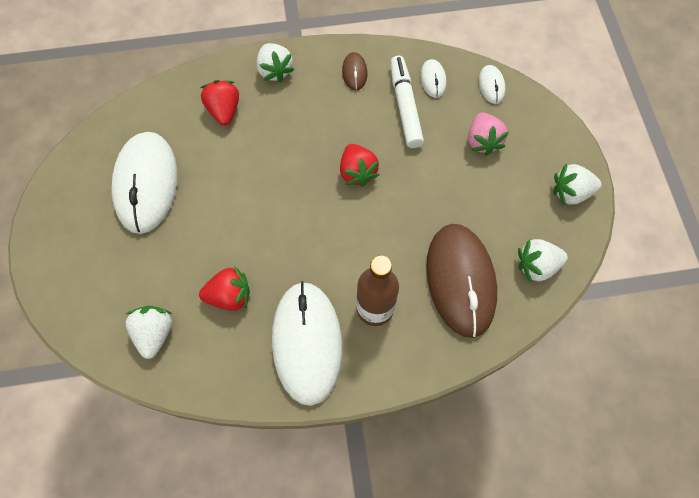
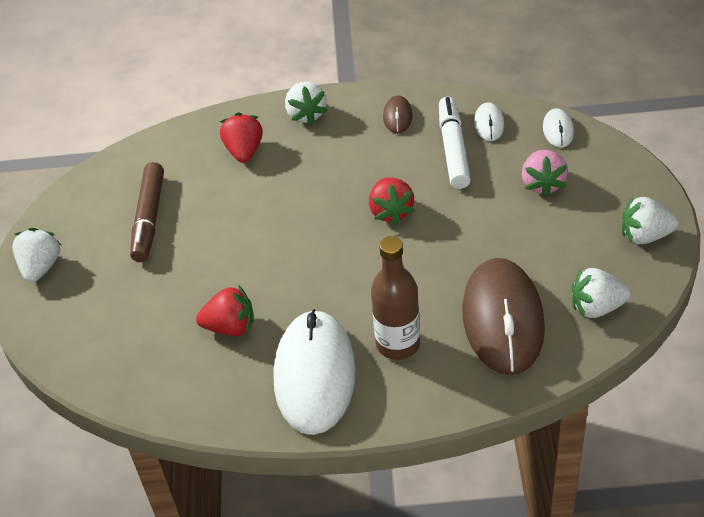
camera: 10 degrees right, 20 degrees down
white mouse [111,132,177,234] -> brown marker [130,162,164,262]
white strawberry [126,306,172,359] -> white strawberry moved to [12,228,61,283]

